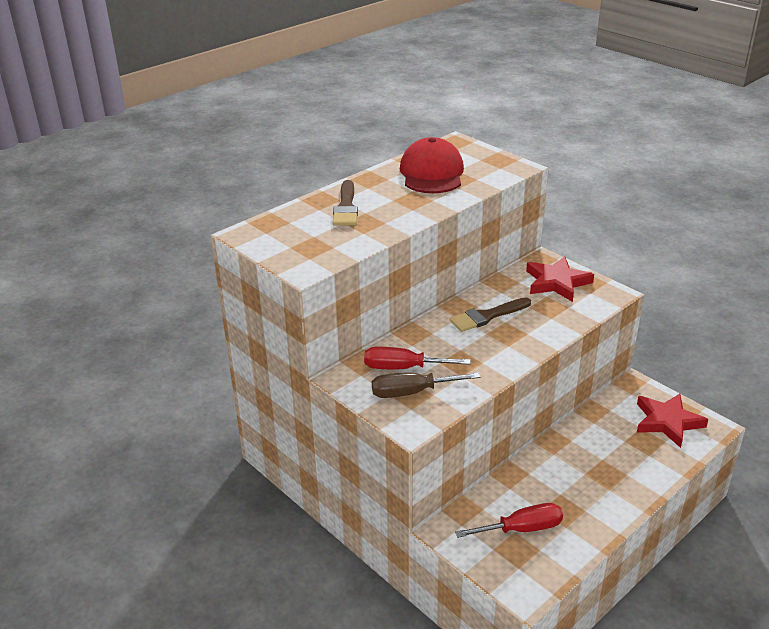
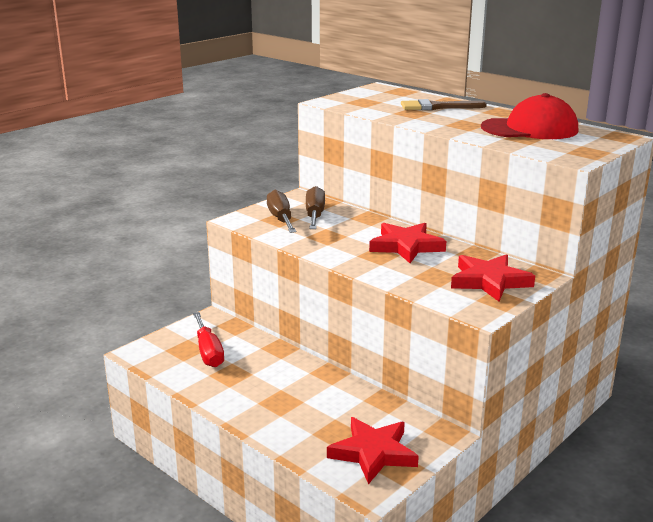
camera: 85 degrees right, 10 degrees down
red screwdriver [364,347,471,369] -> brown screwdriver [306,186,325,229]
brown brush [450,297,531,332] -> red star [369,223,446,263]

